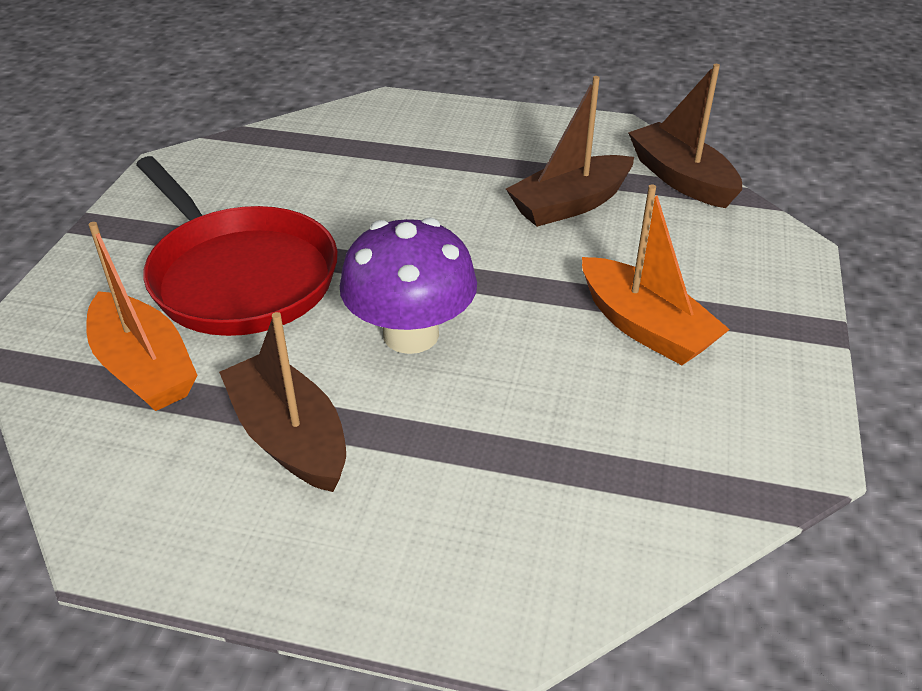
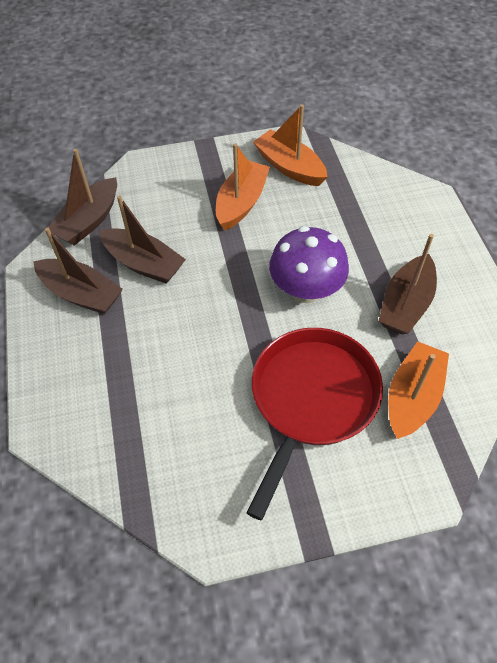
camera: 115 degrees left, 15 degrees up
none -> brown boat [33,227,123,314]
none -> orange boat [253,104,327,186]

